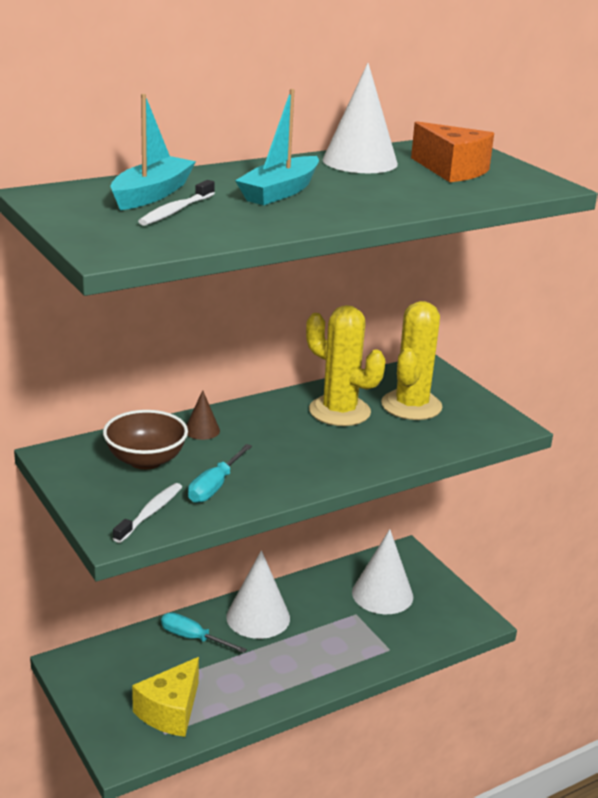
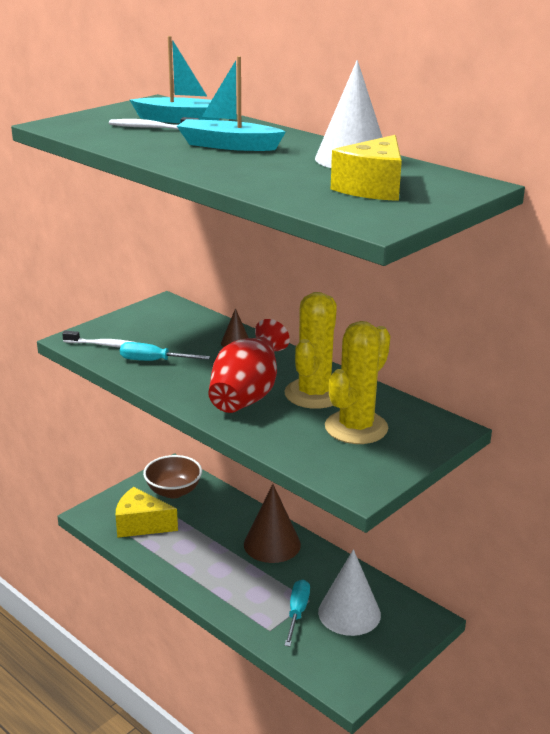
camera: 75 degrees right, 0 degrees up
brown bowl [103,410,188,470] -> brown bowl moved to [143,455,202,498]
turquoise screwdriver [161,612,247,653] -> turquoise screwdriver moved to [284,580,310,647]
white cone [226,550,290,639] -> brown cone [244,484,301,563]
yellow cactus [381,301,442,420] -> yellow cactus turned 60 degrees counterclockwise [325,321,390,444]
orange cheese [411,121,494,182] -> yellow cheese [331,135,402,201]
none -> red vase [208,319,290,413]

